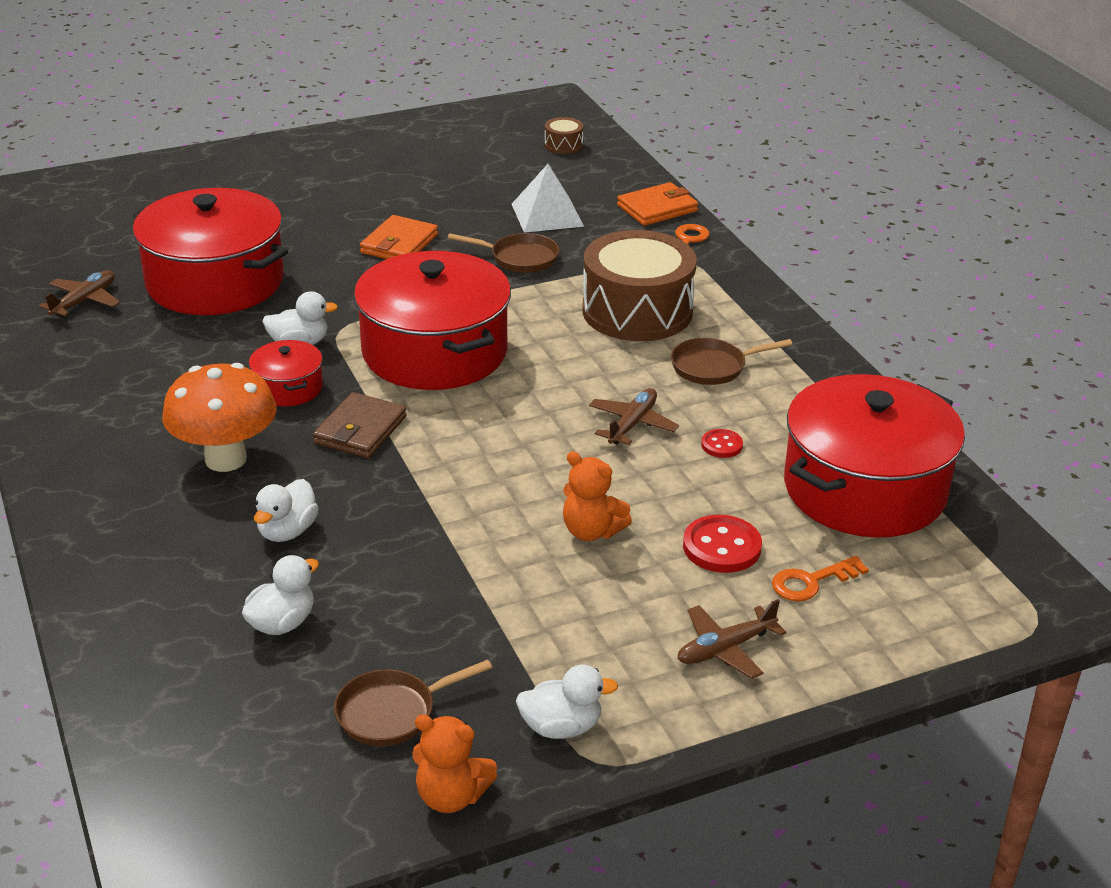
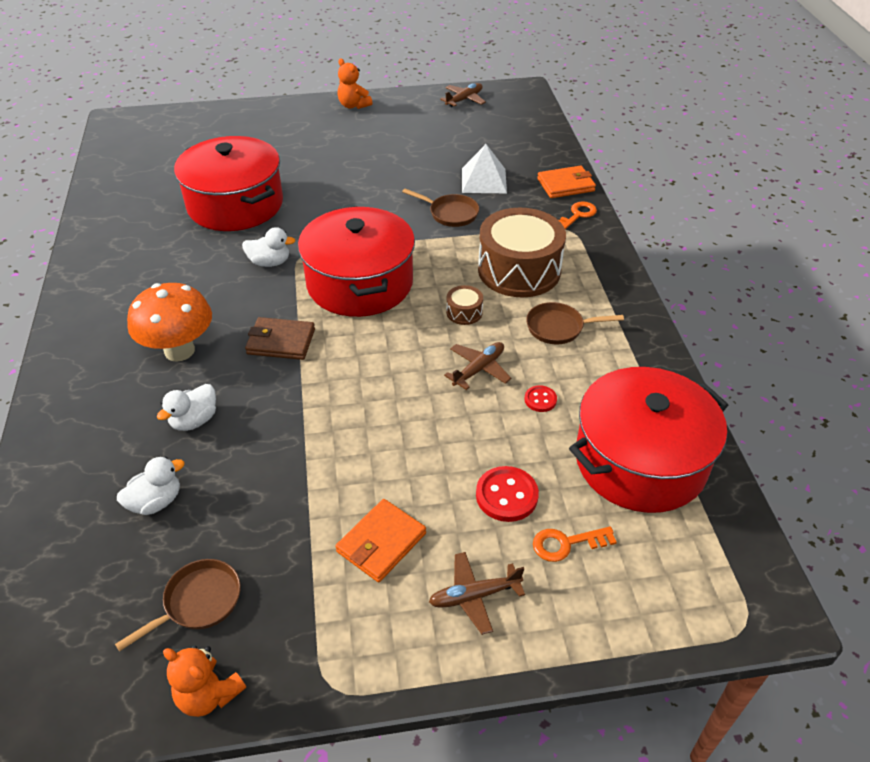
camera: 15 degrees right, 10 degrees up
brown plane [39,270,120,317] -> brown plane moved to [440,83,486,107]
red pot [249,340,323,407] -> none
brown wallet [313,392,407,458] -> brown wallet turned 60 degrees clockwise [245,317,315,360]
brown pan [334,659,492,746] -> brown pan turned 150 degrees clockwise [115,559,241,651]
orange wallet [360,215,438,259] -> orange wallet moved to [336,499,426,582]
white duck [516,665,618,739] -> none
brown drum [545,117,584,154] -> brown drum moved to [446,285,483,325]
orange teddy bear [563,451,632,541] -> orange teddy bear moved to [337,58,372,109]

